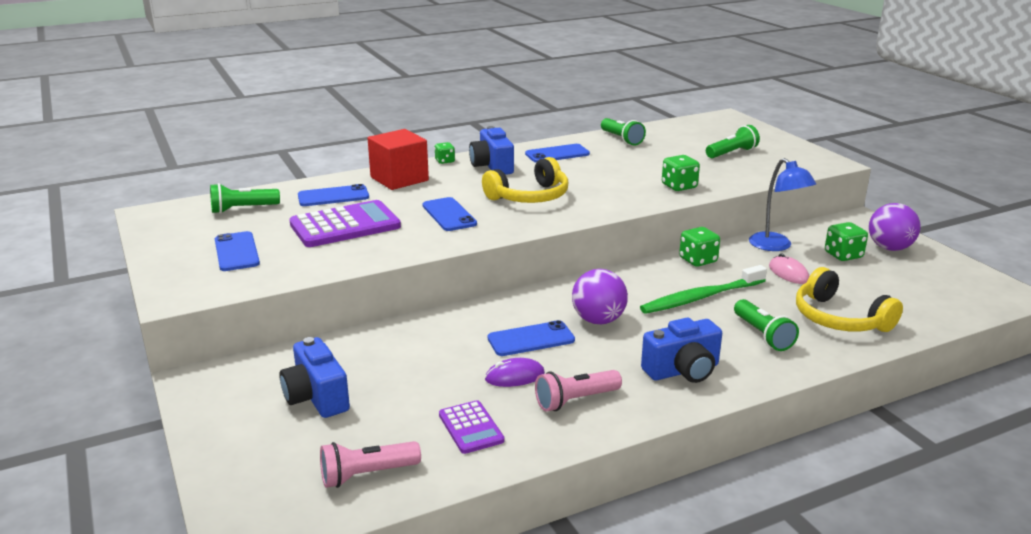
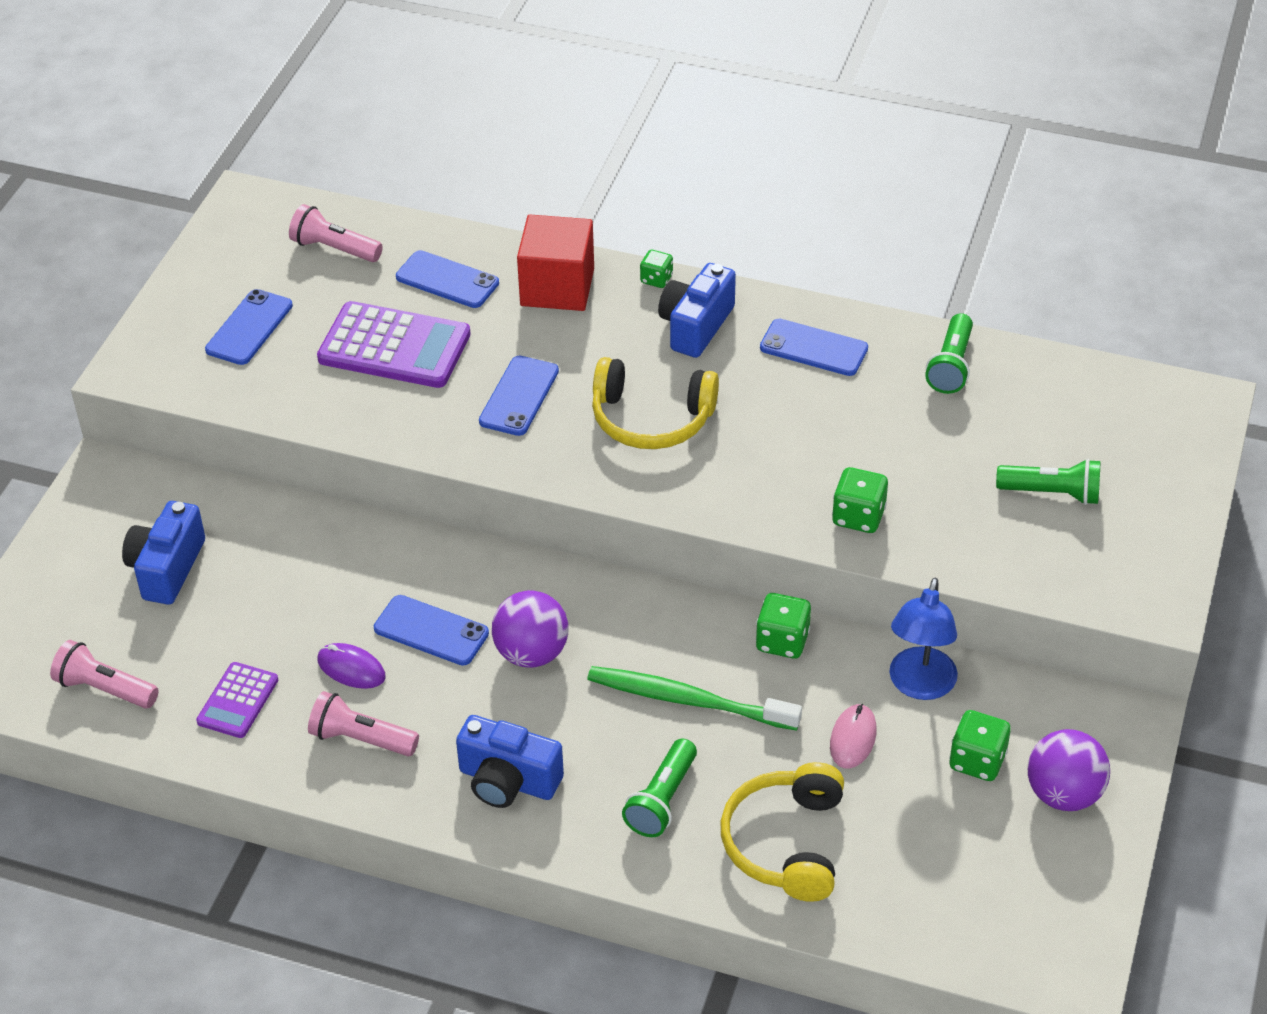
camera: 45 degrees right, 20 degrees up
green flashlight [210,183,280,214] -> pink flashlight [289,204,383,262]

